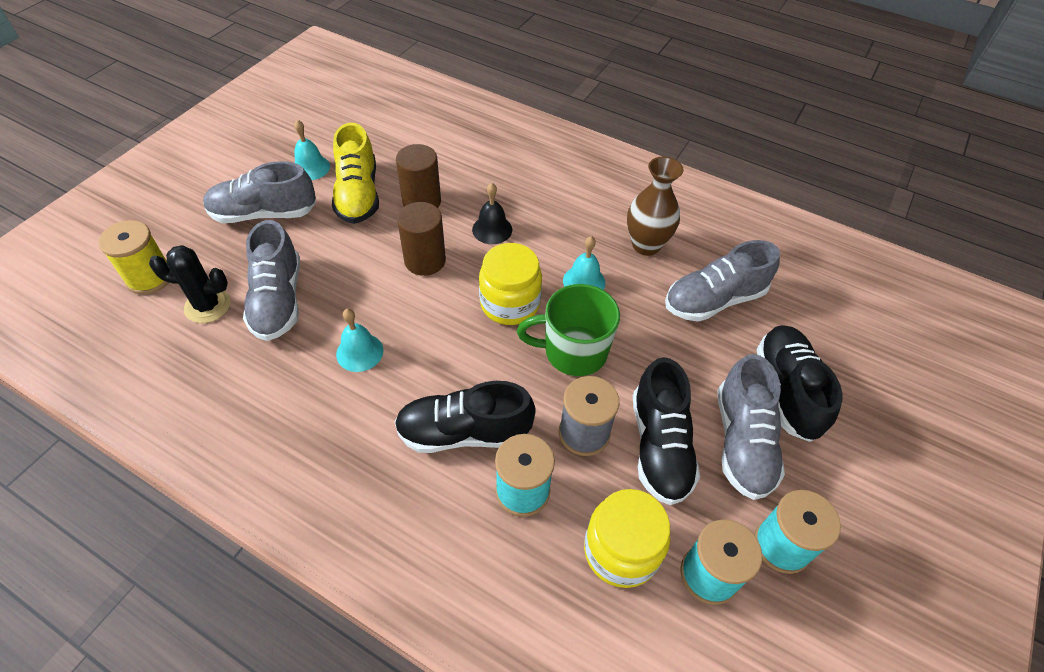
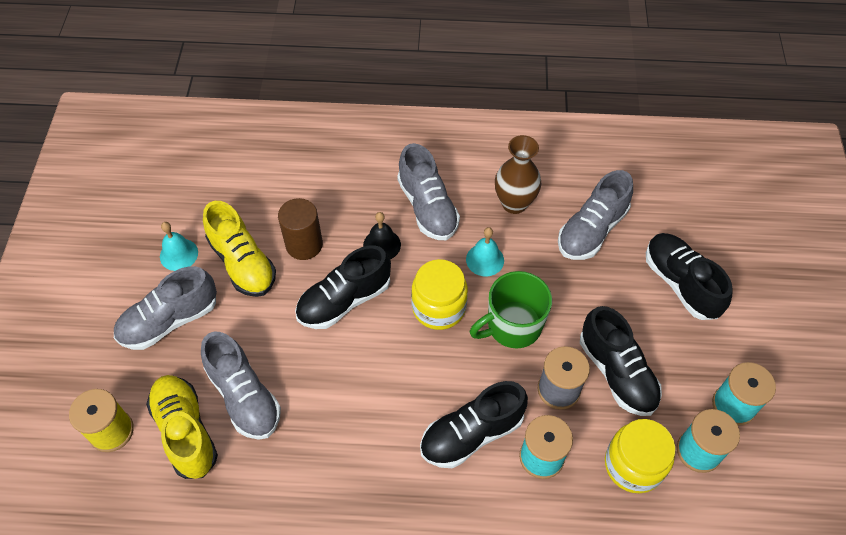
camera: 25 degrees left, 5 degrees up
black cactus [149,245,231,323] -> yellow shoe [146,375,218,479]
turquoise bell [336,308,383,372] -> none
brown cylinder [397,202,446,276] -> black shoe [295,245,391,329]
grey shoe [717,354,785,500] -> grey shoe moved to [397,143,460,240]

